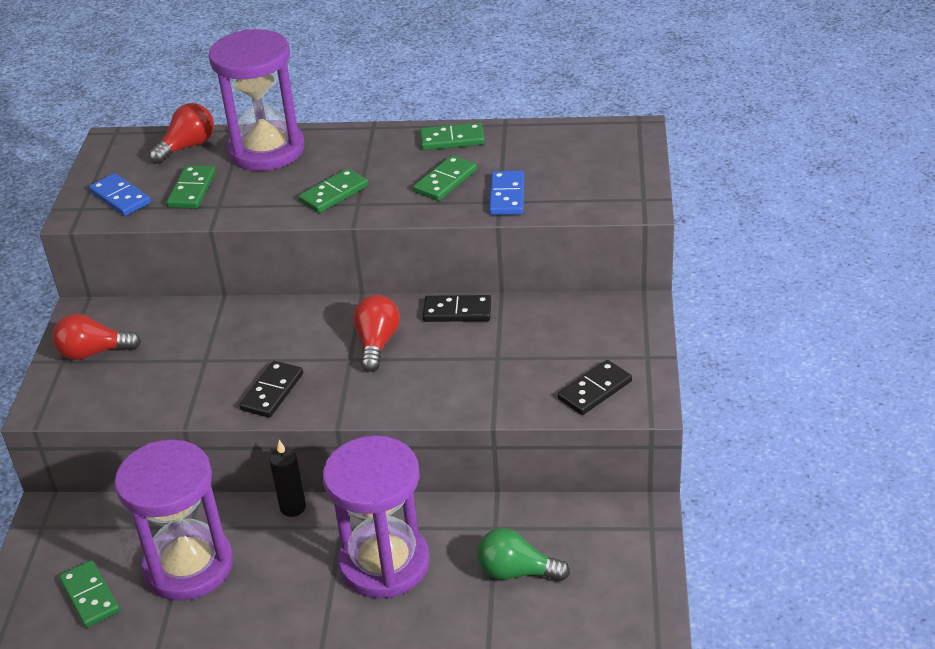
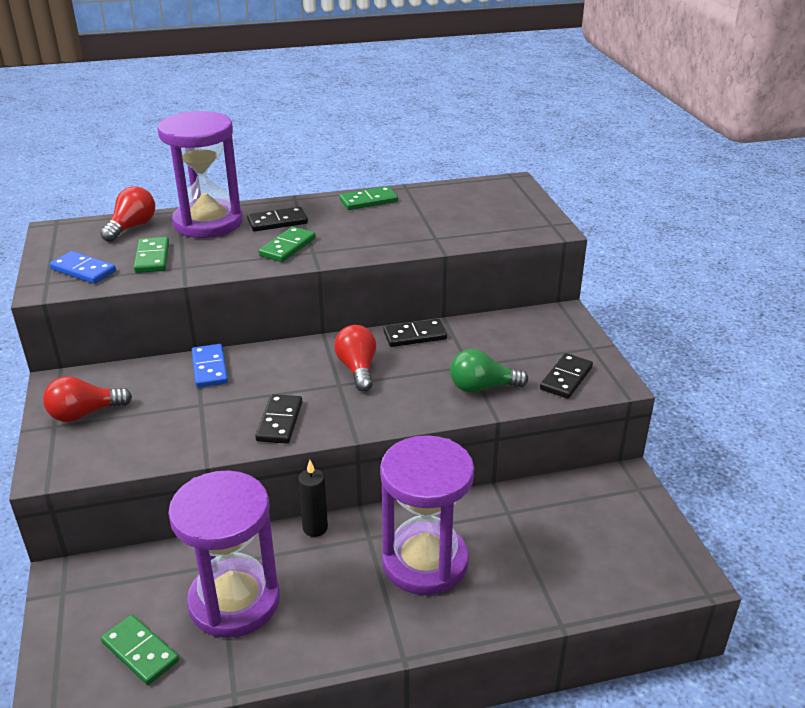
camera: 20 degrees left, 5 degrees down
green domino [413,155,477,201] -> none
green light bulb [477,528,570,581] -> green light bulb moved to [450,349,528,393]
blue domino [489,171,524,215] -> blue domino moved to [192,344,228,388]
none -> black domino [247,207,308,232]

